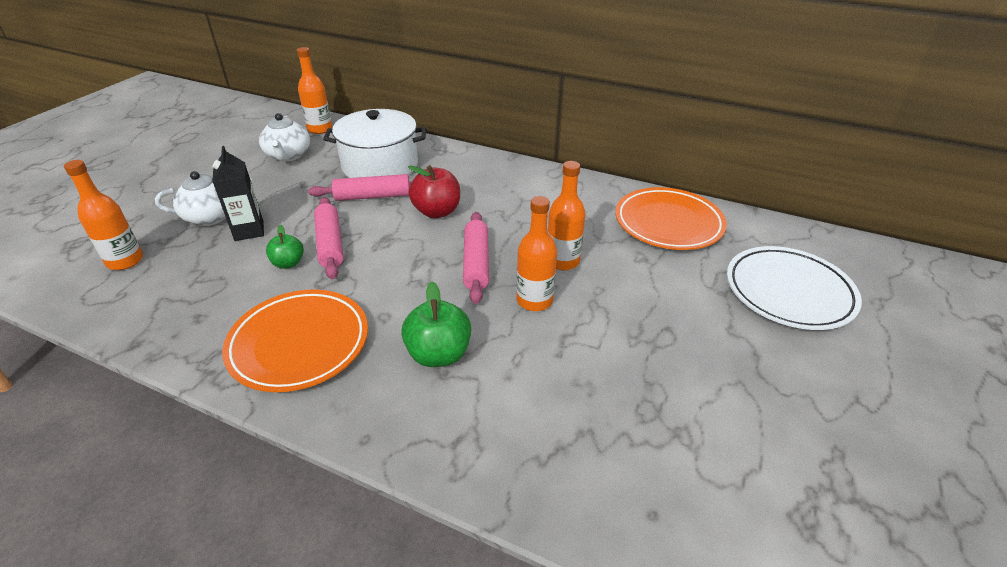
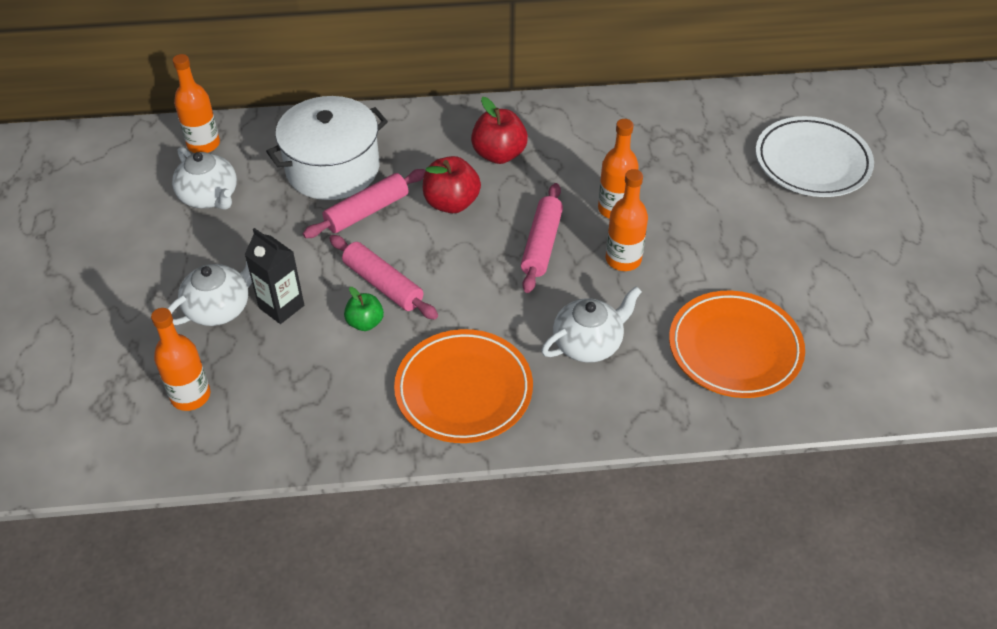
camera: 30 degrees left, 10 degrees up
green apple [401,281,471,367] -> white teapot [541,286,642,363]
pink rolling pin [463,212,489,304] -> pink rolling pin turned 45 degrees clockwise [521,183,563,293]
orange plate [615,187,727,250] -> orange plate moved to [669,291,805,398]
none -> red apple [471,97,528,164]

